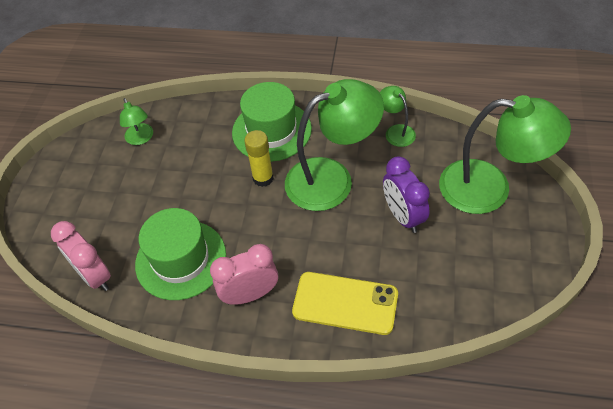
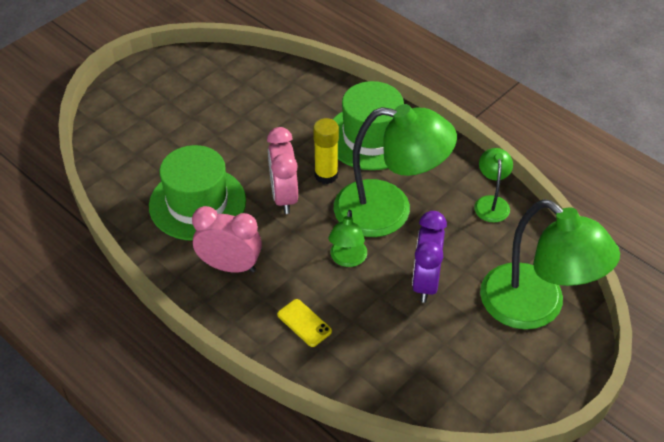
camera: 30 degrees right, 5 degrees down
pink clock [51,221,111,291] -> pink clock moved to [267,127,298,214]
green lamp [120,98,153,145] -> green lamp moved to [329,210,367,267]
yellow phone [292,272,398,335] -> yellow phone [277,299,332,347], size x0.50

